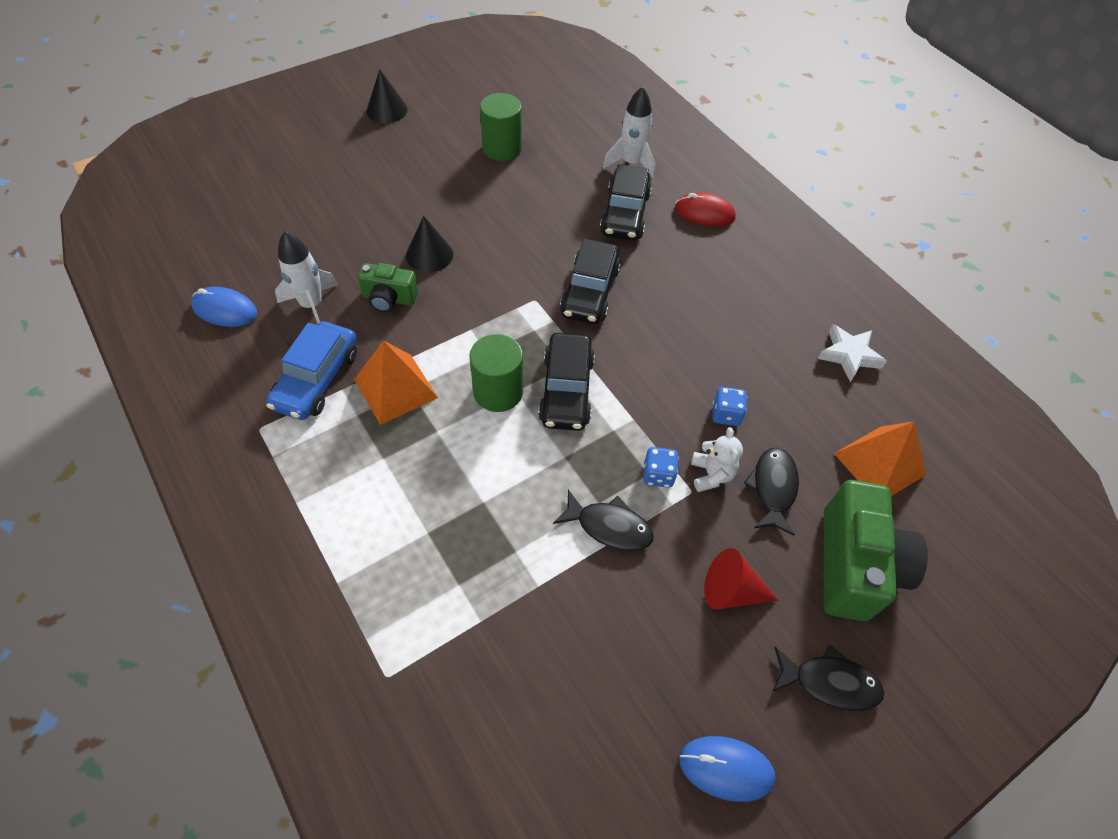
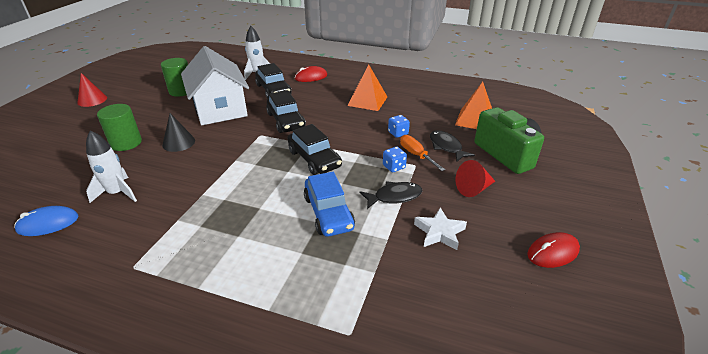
camera: 35 degrees left, 20 degrees down
blue car [266,321,357,420] -> blue car moved to [304,172,355,237]
orange pyramid [354,341,438,425] -> orange pyramid moved to [348,64,387,111]
green camera [358,263,418,312] -> none
black cone [367,69,408,123] -> red cone [77,73,107,107]
green cylinder [469,334,523,412] -> green cylinder moved to [97,104,142,151]
blue mouse [679,736,776,802] -> red mouse [527,232,580,268]
white teddy bear [691,427,743,492] -> orange screwdriver [400,135,445,171]
black fish [772,645,885,711] -> none
white star [818,324,887,382] -> white star moved to [414,208,467,250]
none -> white house [181,46,249,125]

